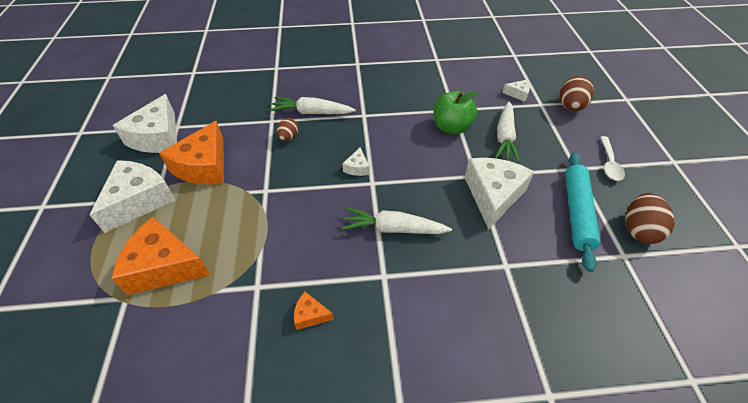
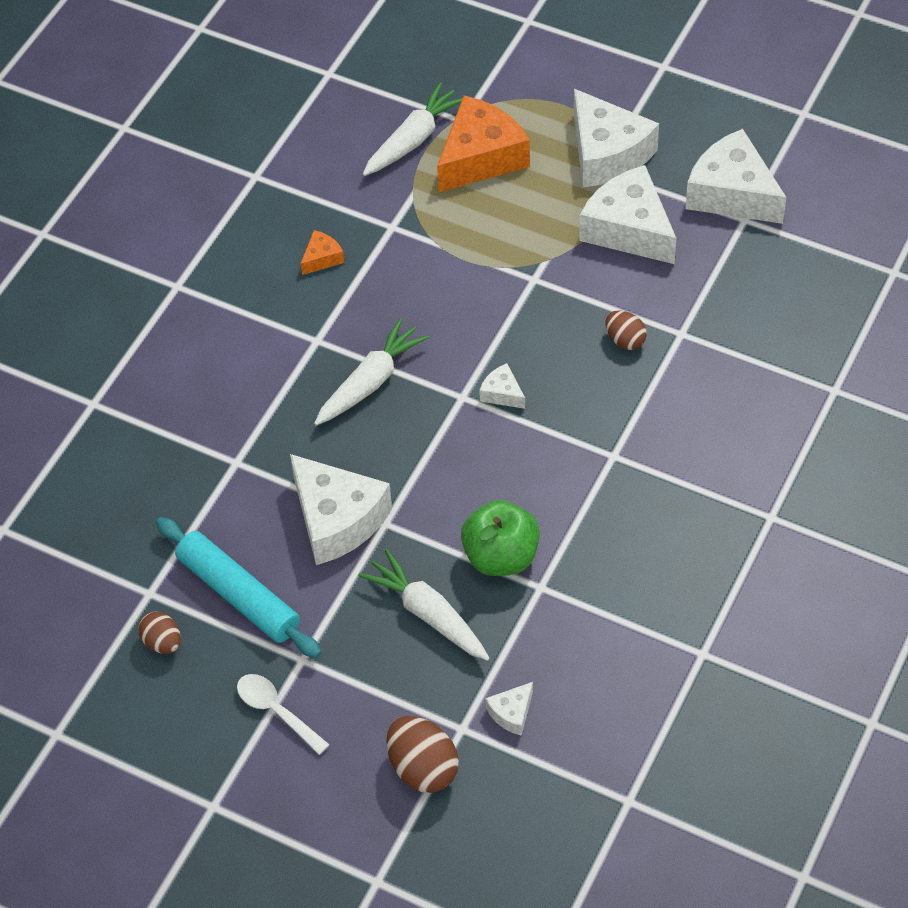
camera: 125 degrees right, 5 degrees up
orange cheese [159,121,224,185] -> white cheese [579,165,676,264]
white carrot [270,97,356,114] -> white carrot moved to [363,82,462,176]
brown egg [625,193,675,244] -> brown egg [138,611,181,654], size x0.61

